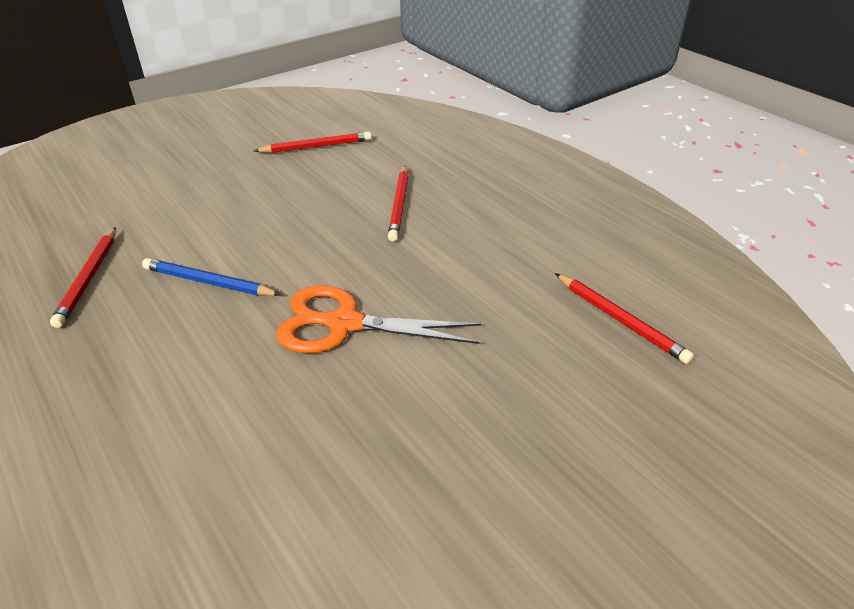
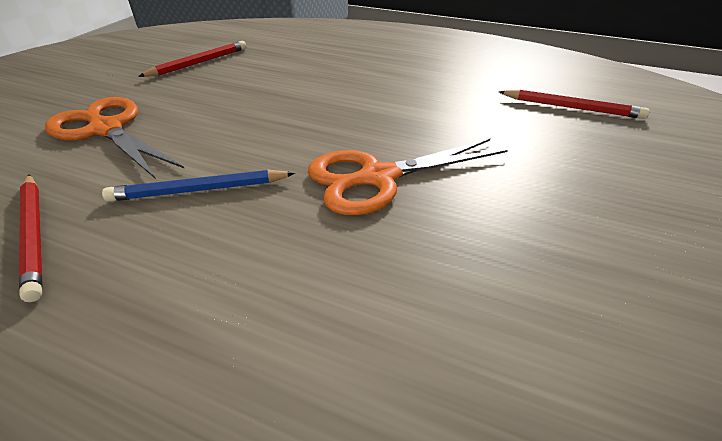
camera: 30 degrees left, 0 degrees up
red pencil [388,165,409,241] -> none
none -> orange scissors [45,97,185,179]

